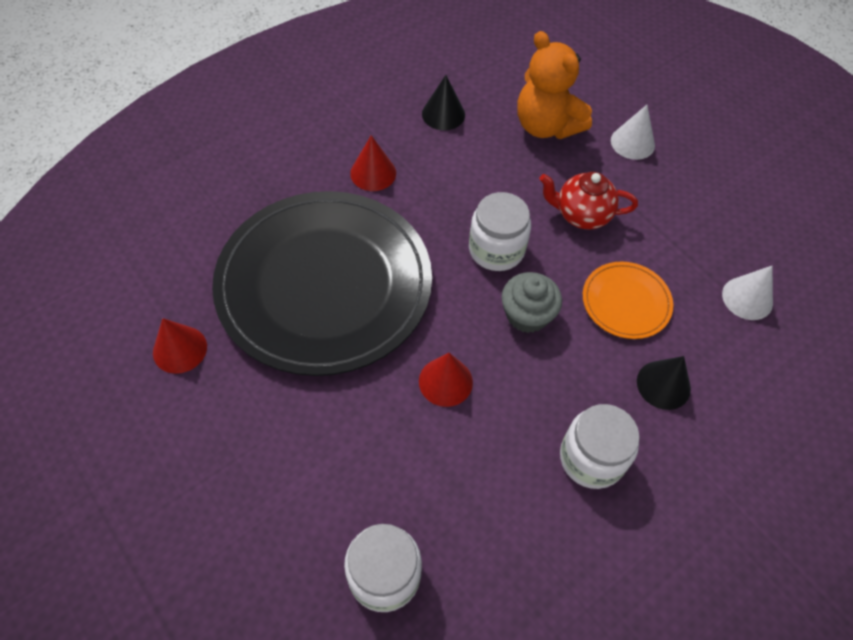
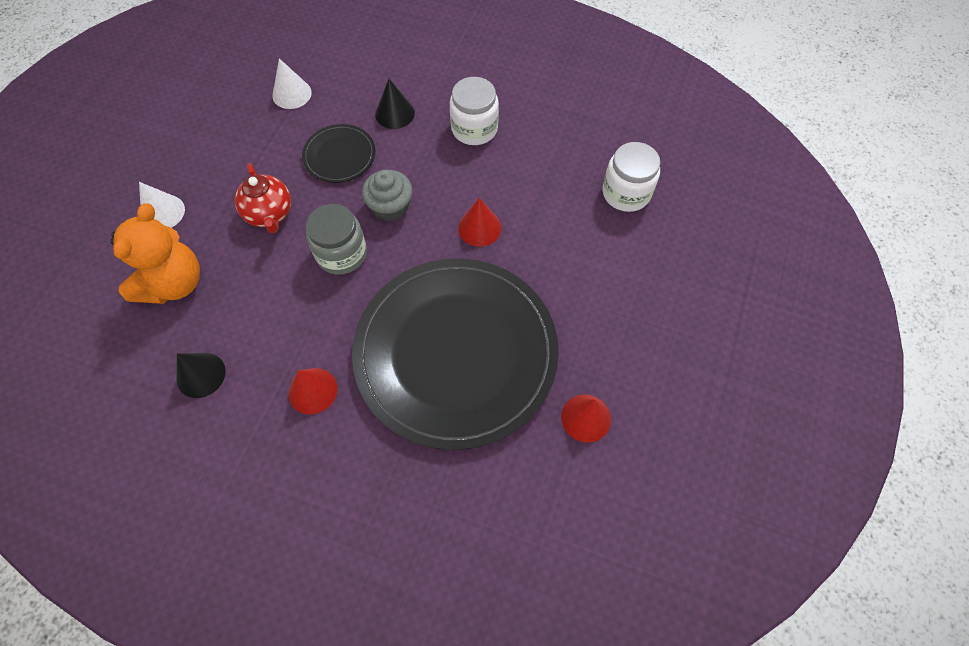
camera: 120 degrees left, 5 degrees up
white jar [469,192,531,271] -> grey jar [306,204,367,275]
orange plate [583,262,673,339] -> black plate [302,124,376,183]

